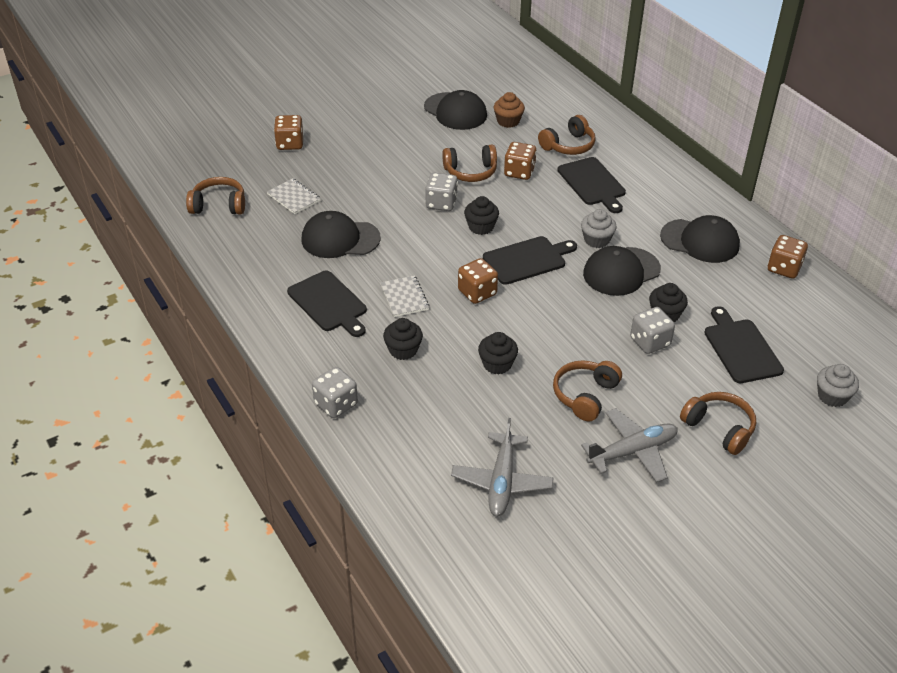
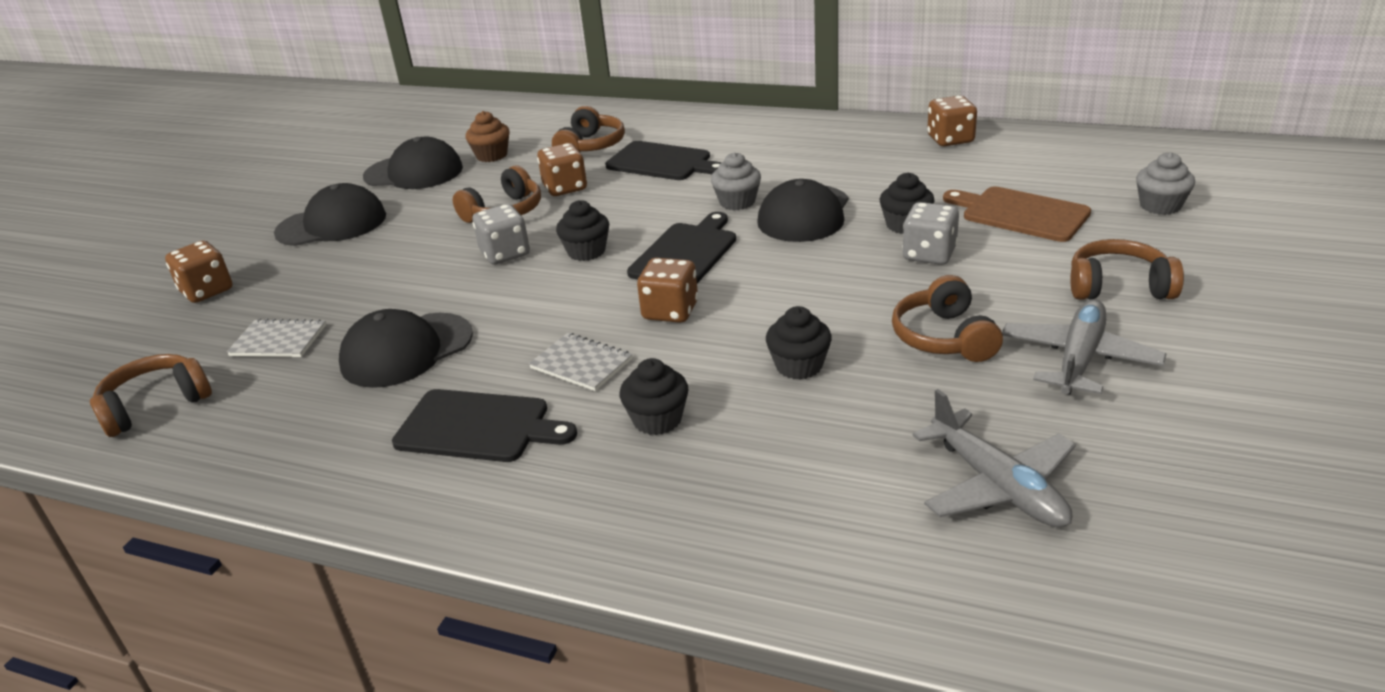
camera: 35 degrees left, 10 degrees down
grey dice [312,367,358,418] -> none
black cap [660,215,740,263] -> black cap moved to [274,183,386,246]
black cutting board [704,306,784,383] -> brown cutting board [943,186,1091,242]

